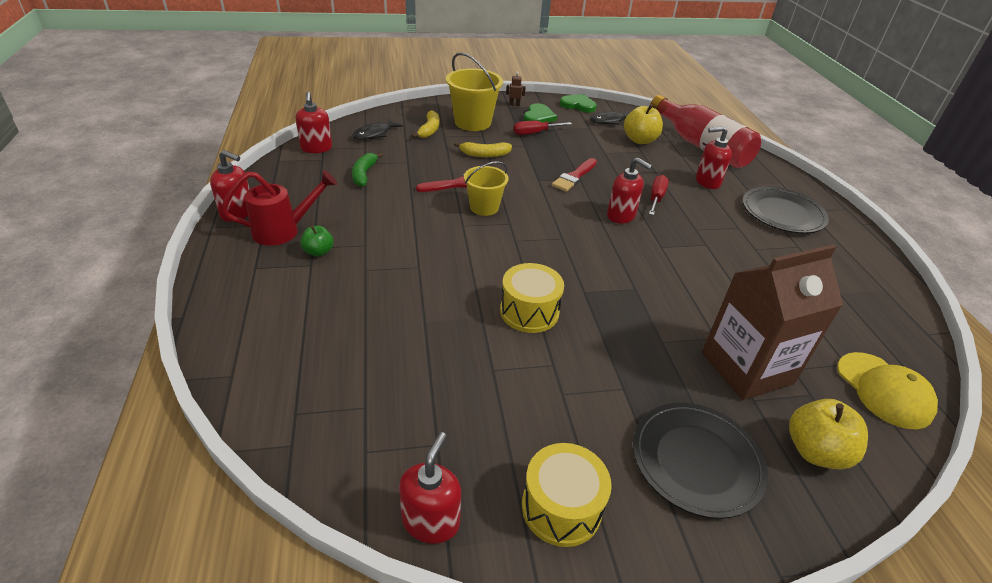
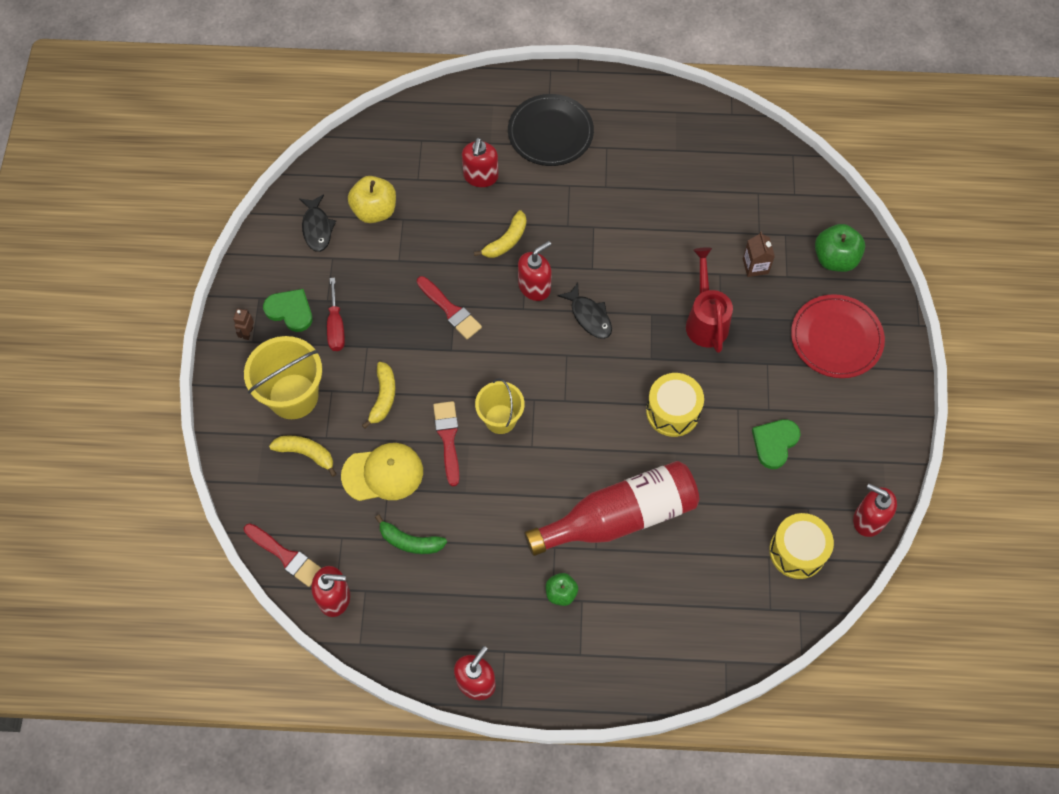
camera: 75 degrees left, 25 degrees up
red watering can [221,170,337,246] -> red watering can moved to [686,247,733,353]
black fish [352,118,403,140] -> black fish moved to [557,283,612,339]
yellow drum [522,443,612,547] -> yellow drum moved to [769,513,834,579]
green heart [560,94,597,113] -> green heart moved to [752,419,801,469]
black plate [633,403,768,519] -> red plate [791,294,885,378]
red screwdriver [649,175,669,215] -> yellow banana [474,210,526,258]
red bottle [651,95,761,168] -> red bottle moved to [525,461,699,556]
brown carton [702,245,843,400] -> brown carton [743,232,775,277], size x0.41
yellow apple [789,399,868,469] -> green apple [815,224,865,272]
yellow cap [837,352,938,429] -> yellow cap moved to [341,443,423,501]
none -> red brush [244,524,321,587]

